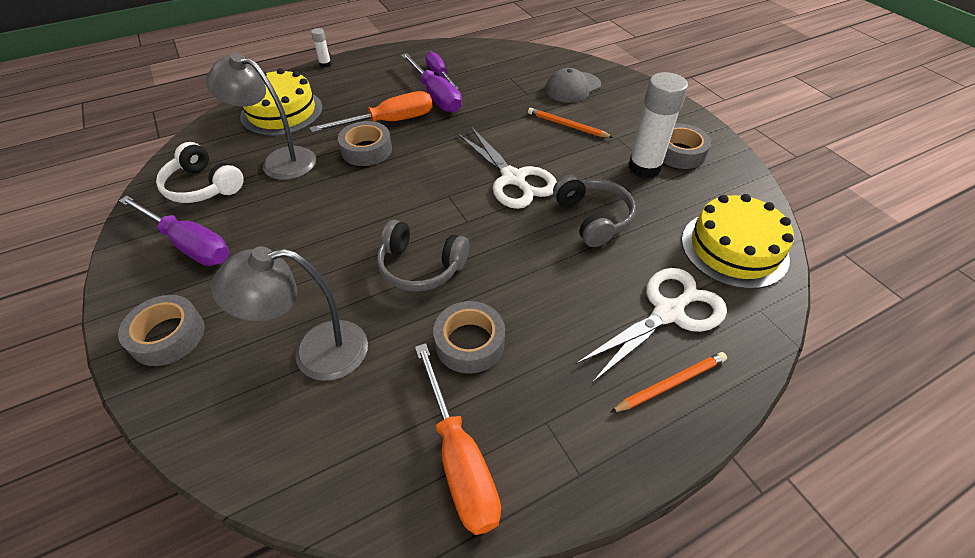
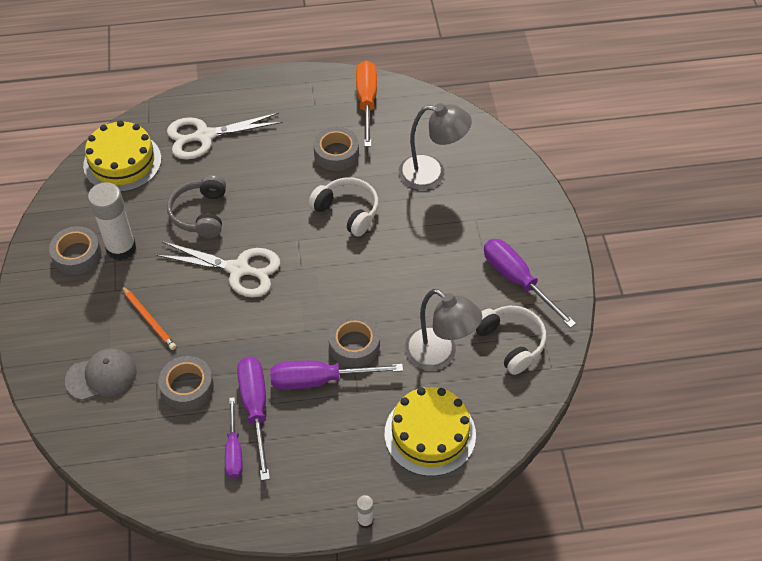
camera: 160 degrees left, 5 degrees up
grey tape [118,295,204,366] -> grey tape moved to [159,356,214,410]
orange screwdriver [310,91,433,132] -> purple screwdriver [270,361,403,390]
grey headphones [377,220,469,292] -> white headphones [309,177,379,237]
white scissors [457,127,557,209] -> white scissors turned 120 degrees clockwise [156,241,280,297]
orange pencil [610,352,727,413] -> none

